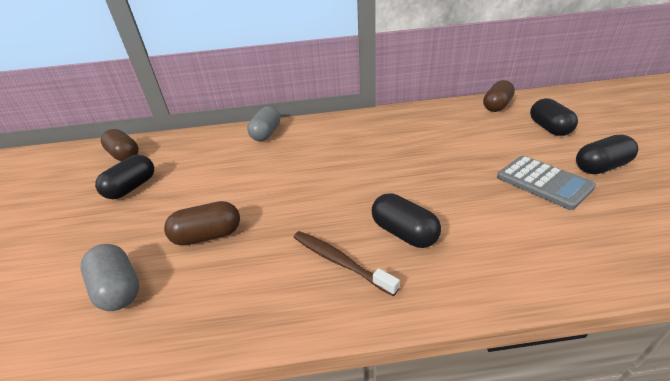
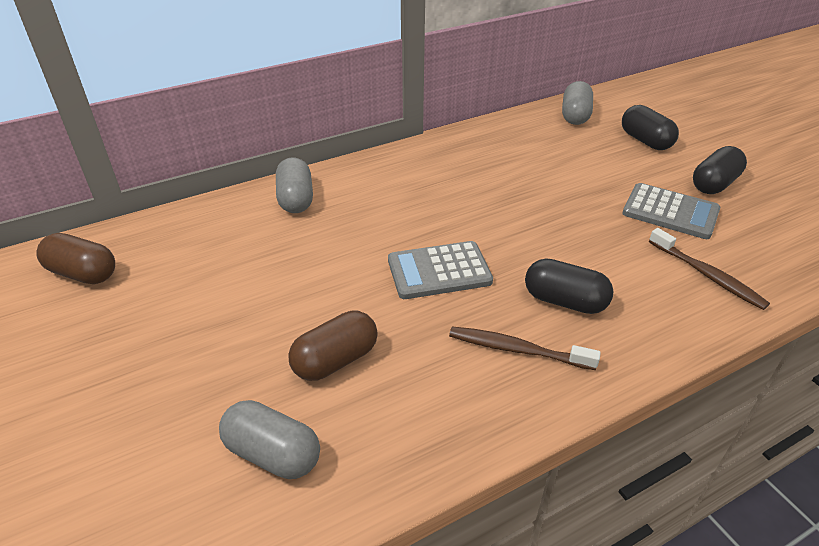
camera: 25 degrees left, 5 degrees up
black capsule [95,155,154,199] -> none
brown capsule [483,80,515,112] -> grey capsule [562,81,593,125]
none -> grey calculator [388,241,493,299]
none -> brown toothbrush [649,228,770,310]

